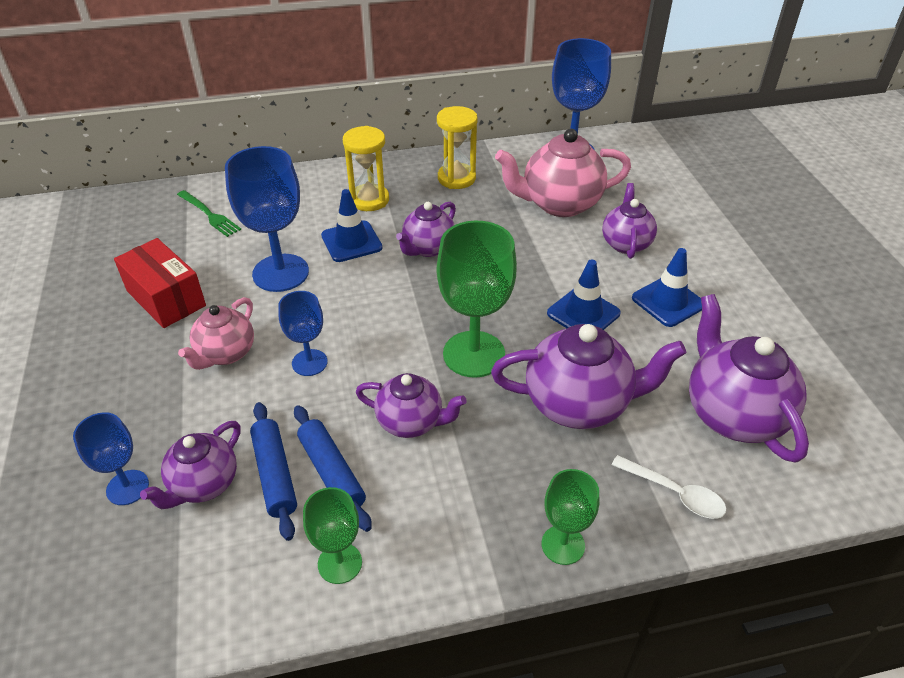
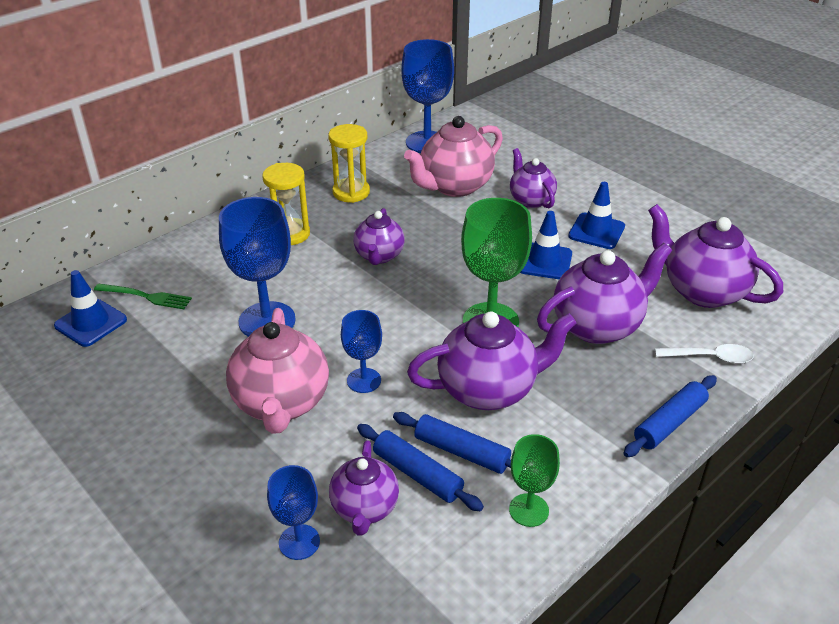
camera: 30 degrees left, 5 degrees down
red box [114,238,206,328] -> none
pink teapot [178,297,254,370] -> pink teapot [226,308,329,434], size x1.62
blue traffic cone [321,189,382,262] -> blue traffic cone moved to [54,270,127,347]
purple teapot [356,373,467,438] -> purple teapot [407,311,576,410], size x1.62
green goblet [542,469,600,565] -> blue rolling pin [623,375,717,457]

